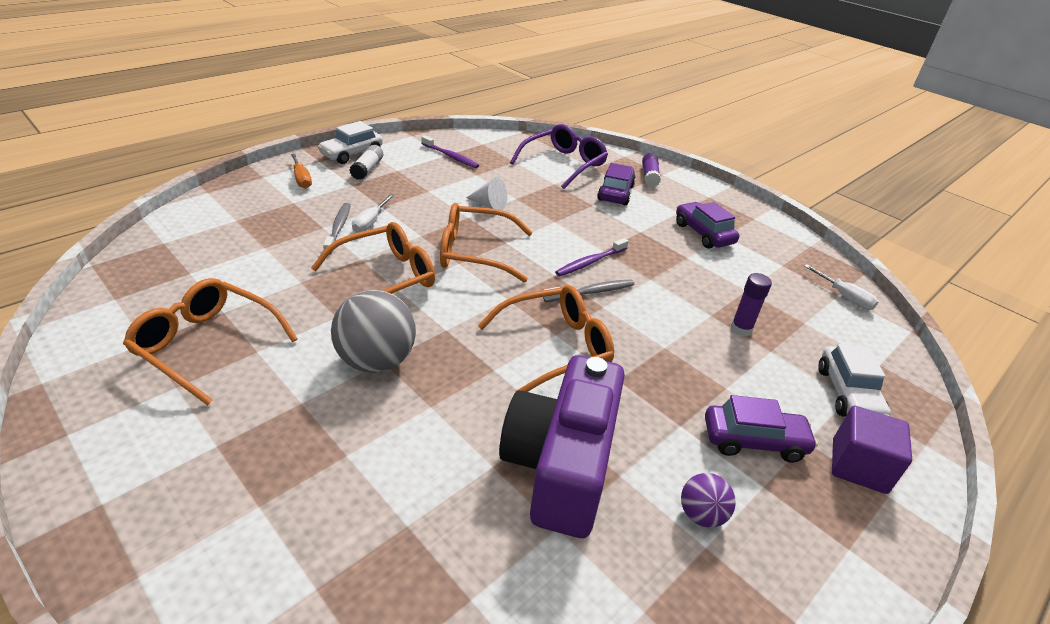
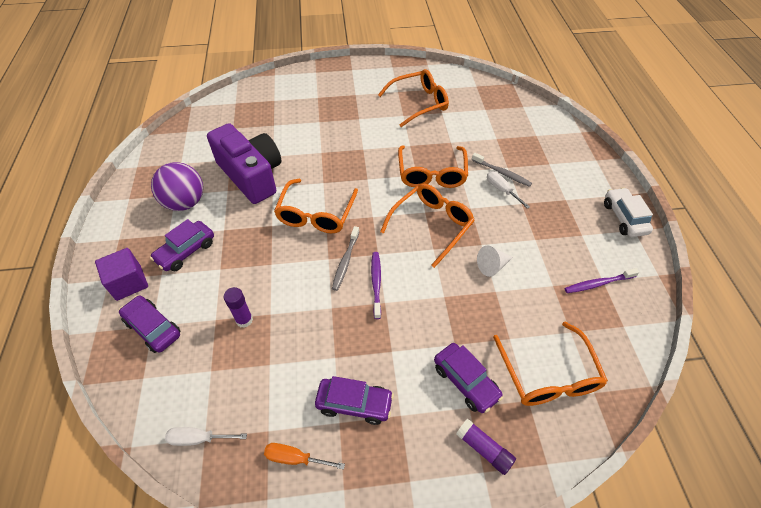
camera: 130 degrees right, 15 degrees up
orange screwdriver [291,154,312,189] -> orange screwdriver moved to [264,443,345,470]
grey ball [331,290,416,373] -> none
white glue stick [350,145,383,180] -> none
purple glasses [510,124,608,189] -> orange glasses [493,322,608,406]
purple ball [681,473,736,528] -> purple ball [151,162,203,211], size x1.87
white car [818,344,891,417] -> purple car [119,295,180,353]

